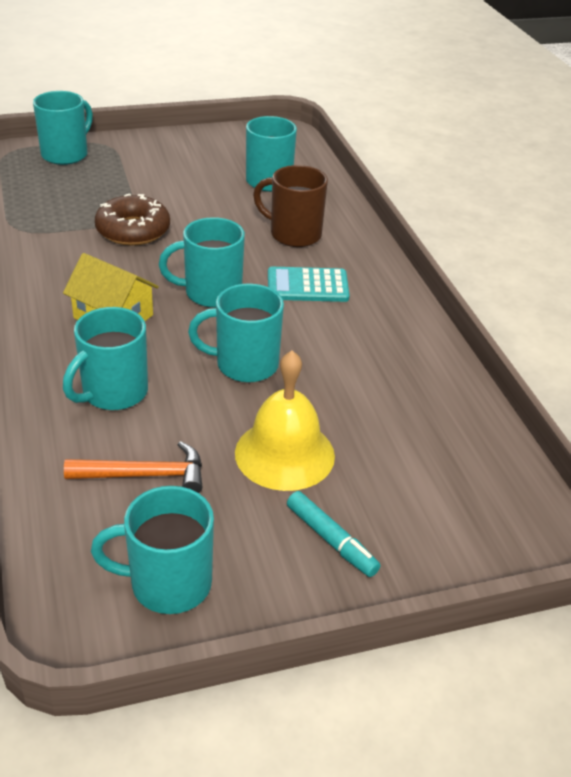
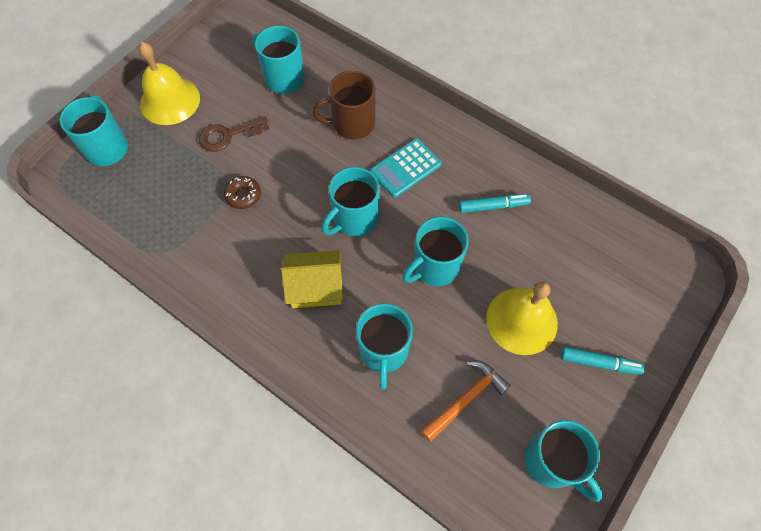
camera: 35 degrees left, 25 degrees up
turquoise mug [91,486,214,614] -> turquoise mug turned 90 degrees counterclockwise [524,420,603,502]
brown donut [95,193,170,245] -> brown donut [224,176,261,209], size x0.57
none -> yellow bell [139,42,200,125]
none -> brown key [199,116,269,152]
none -> turquoise marker [459,194,531,213]

